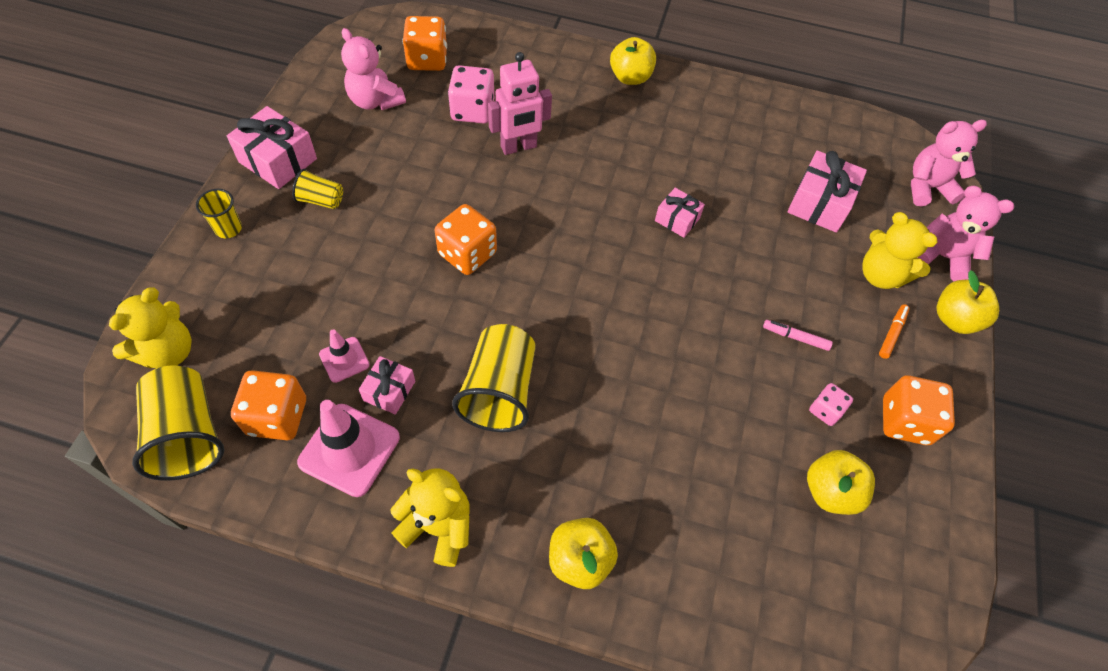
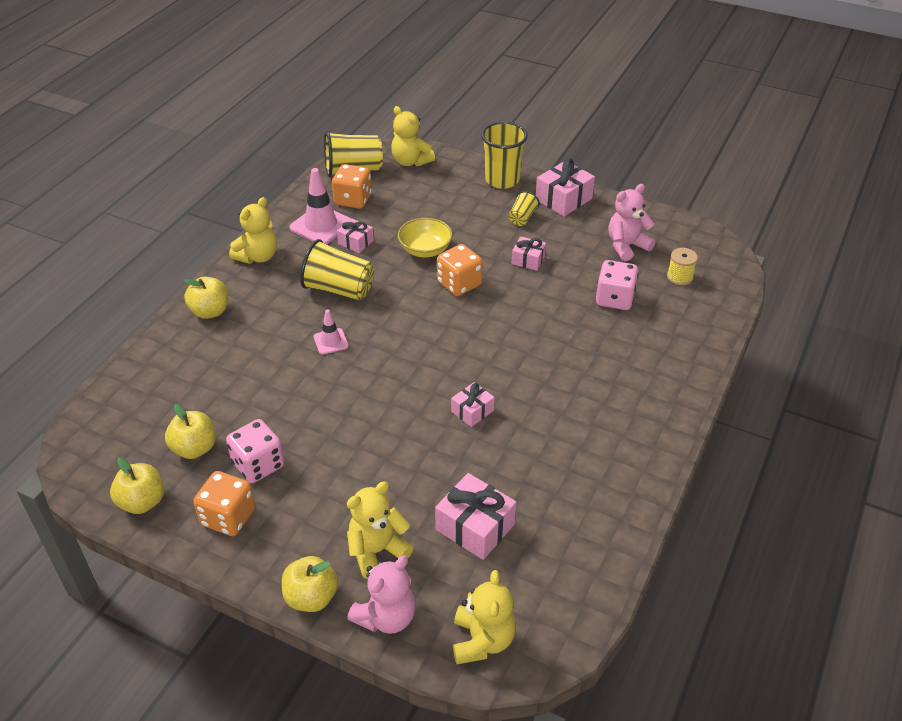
camera: 105 degrees right, 15 degrees down
yellow cup [196,189,242,238] -> yellow cup [481,122,528,189], size x1.89
pink traffic cone [319,329,370,383] -> pink traffic cone moved to [313,310,349,355]
orange dice [403,16,447,71] -> yellow spool [667,248,698,285]
pink robot [488,52,552,155] -> none
yellow apple [610,37,656,85] -> yellow apple moved to [110,458,165,514]
pink marker [763,320,833,351] -> none
pink dice [809,383,853,426] -> pink dice [226,419,284,483], size x1.77
orange marker [879,304,910,359] -> none
pink teddy bear [911,120,987,207] -> yellow teddy bear [453,570,516,664]
none -> yellow bowl [398,218,453,258]
none -> pink gift [511,236,546,271]

